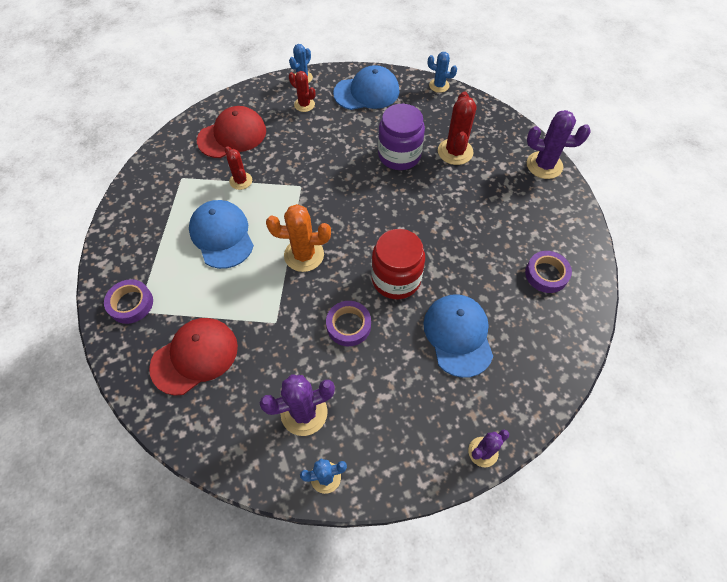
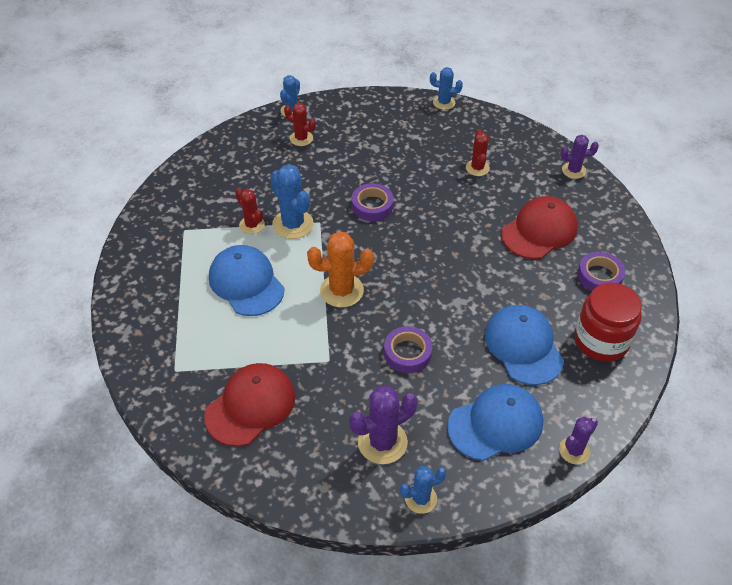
camera: 10 degrees left, 10 degrees down
purple tape [104,279,153,324] -> purple tape moved to [352,183,394,221]
red cap [197,106,266,158] -> red cap moved to [501,196,578,259]
blue cap [333,65,399,110] -> blue cap moved to [447,384,543,461]
red jar [371,229,425,299] -> red jar moved to [574,283,642,362]
purple jar [378,104,425,170] -> none
red cactus [438,92,476,165] -> red cactus [466,129,490,176], size x0.62
purple cactus [527,110,590,179] -> purple cactus [560,135,599,179], size x0.62
none -> blue cactus [270,165,314,239]

